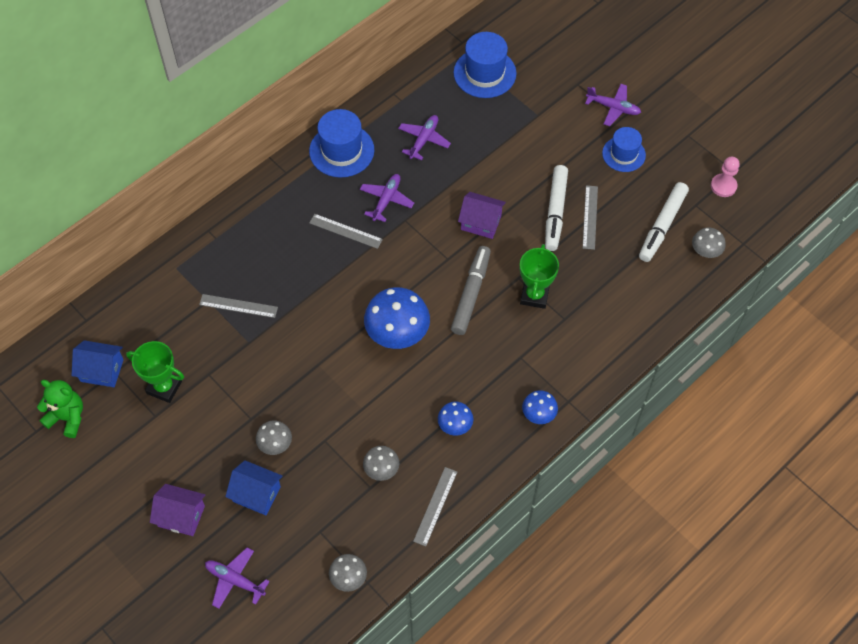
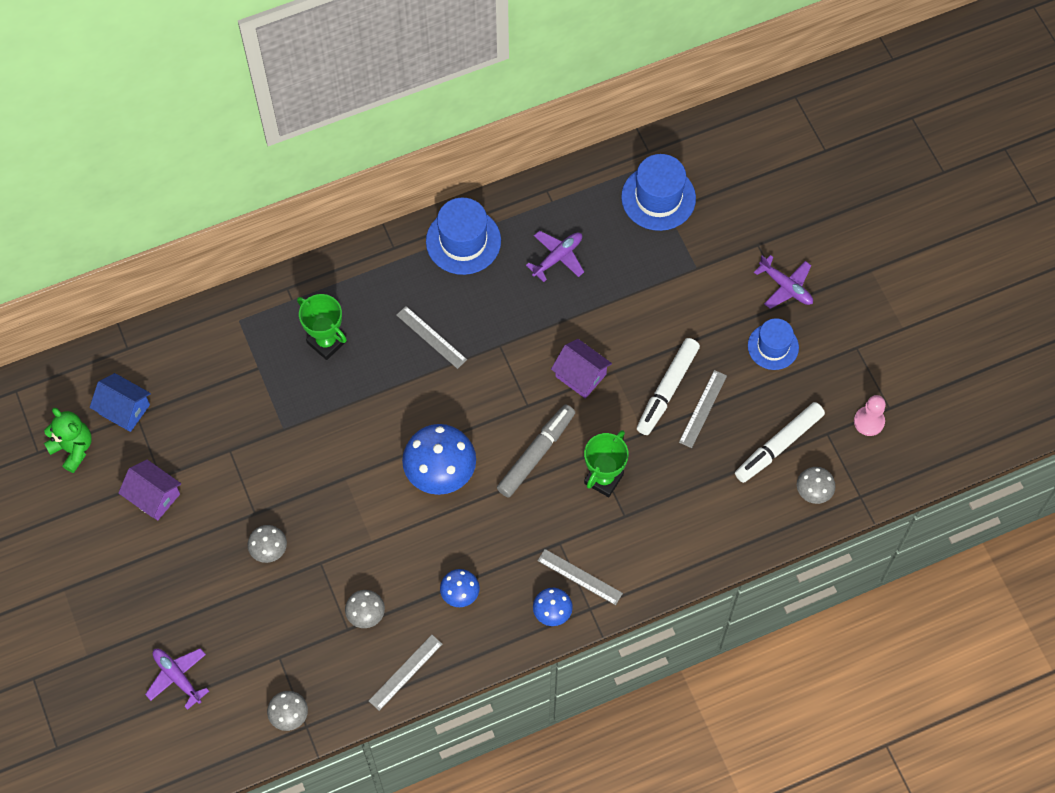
camera: 20 degrees right, 5 degrees up
green trophy [126,341,184,403] -> green trophy moved to [297,294,347,360]
purple house [150,484,205,536] -> purple house moved to [118,460,181,520]
grey ruler [199,294,278,318] -> grey ruler moved to [538,549,623,605]
blue house [225,460,283,515] -> none
purple plane [360,174,414,222] -> none

